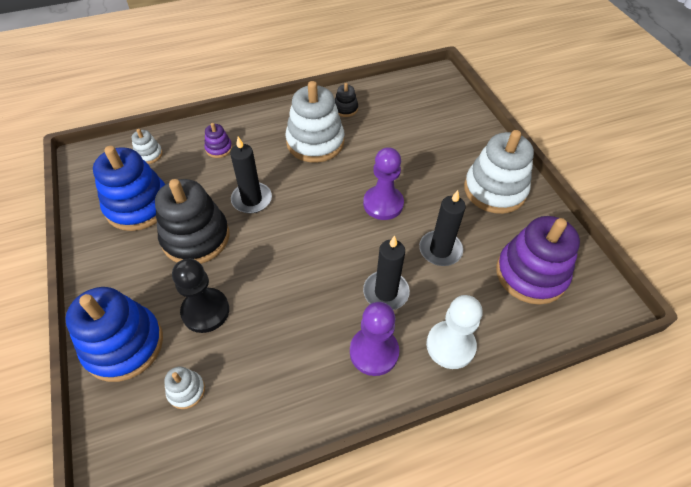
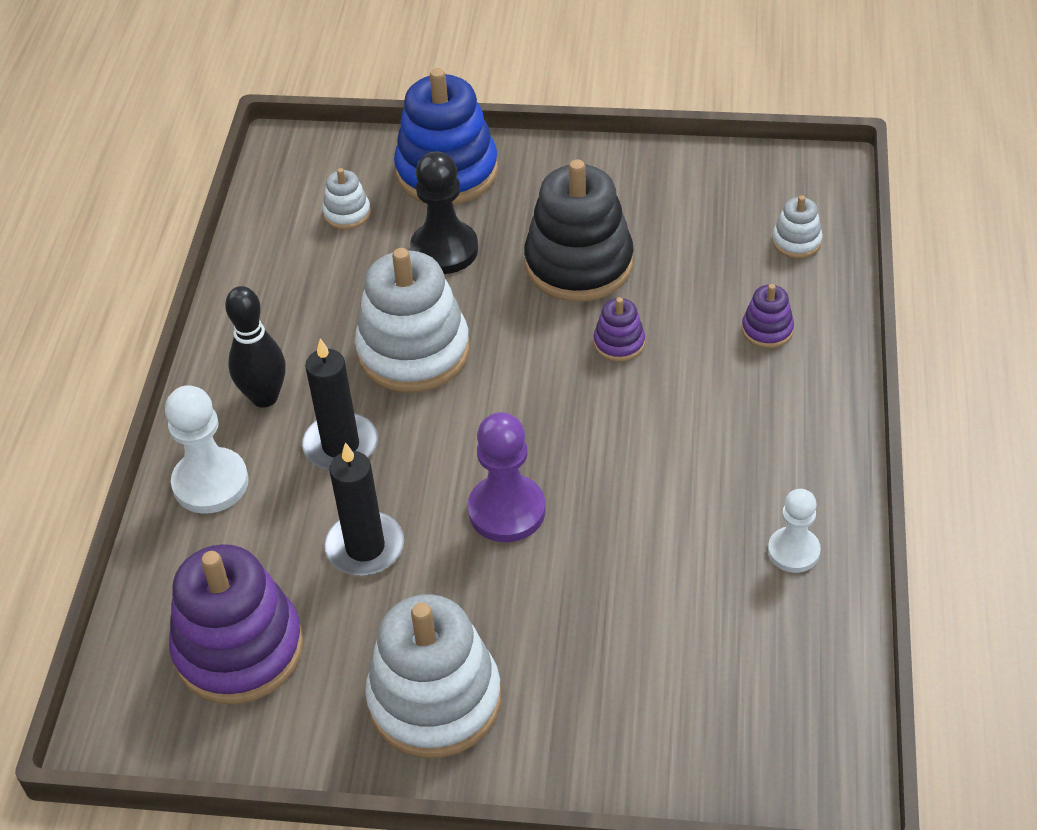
camera: 120 degrees right, 5 degrees down
blue stacking toy [93,146,165,231] -> none
black candle [230,137,272,213] -> purple stacking toy [593,297,645,362]
white stacking toy [285,81,344,163] -> white stacking toy moved to [355,248,470,393]
black stacking toy [335,83,358,117] -> white pawn [768,489,821,573]
purple pawn [350,302,399,376] -> black bowling pin [225,286,286,408]

